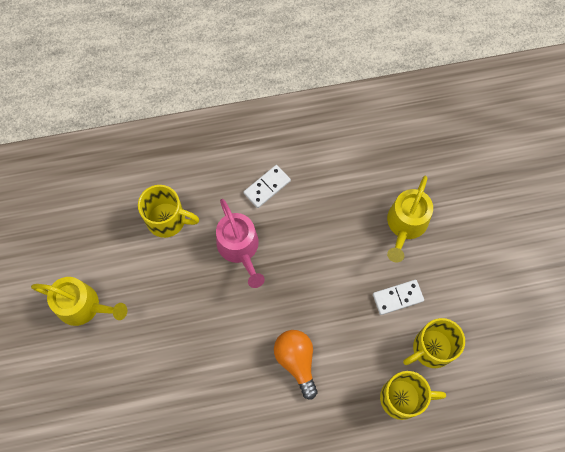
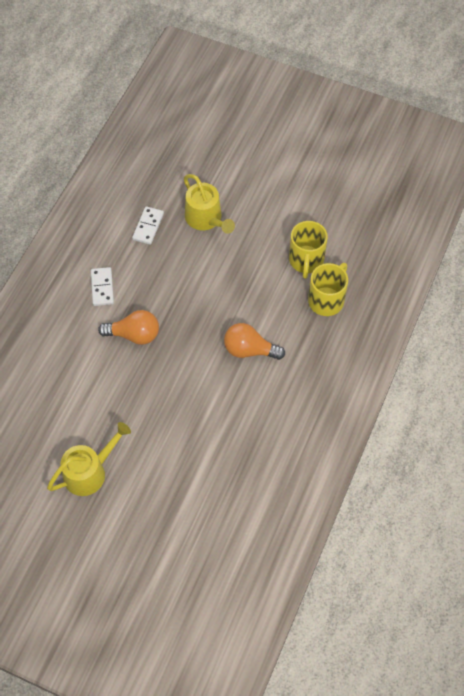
camera: 55 degrees left, 10 degrees down
yellow mug [138,185,199,238] -> none
pink watering can [216,199,265,288] -> orange light bulb [98,310,159,345]
white domino [373,280,424,315] -> white domino moved to [132,206,164,245]

